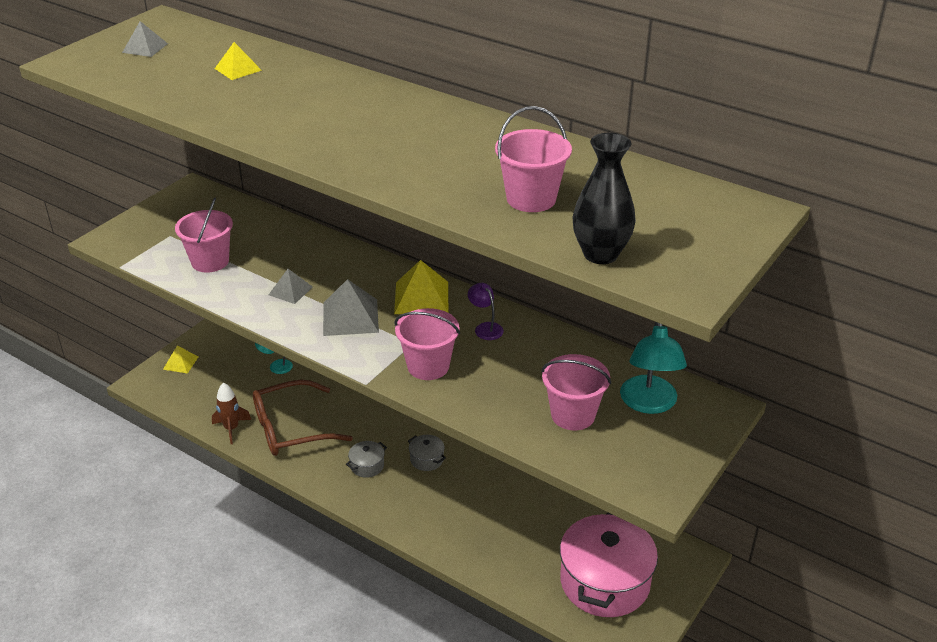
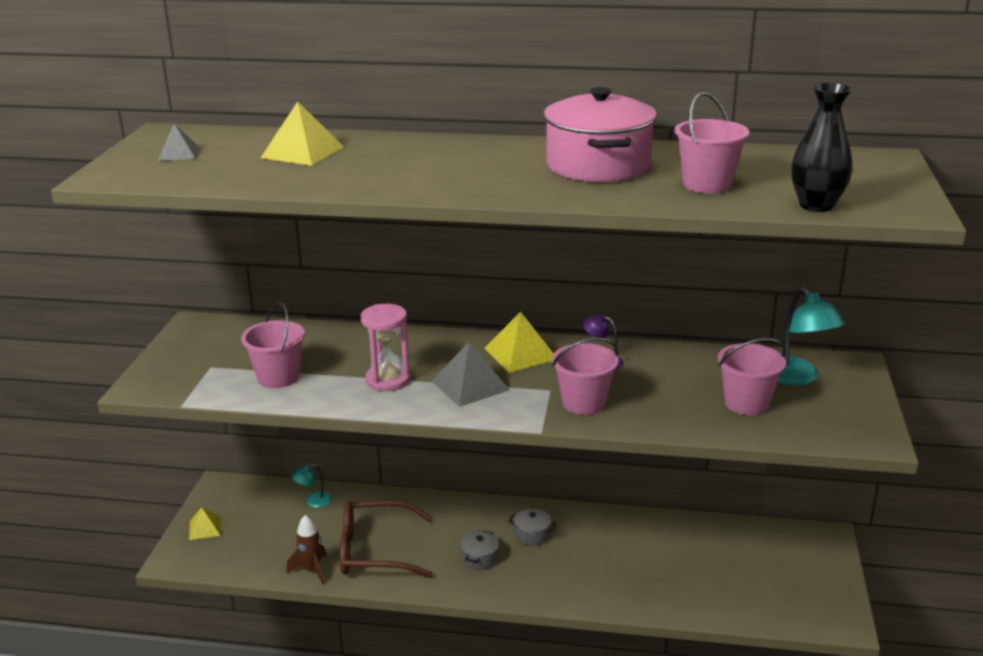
camera: 25 degrees left, 10 degrees down
yellow pyramid [215,42,262,80] -> yellow pyramid [261,101,344,166], size x1.64
brown glasses [253,380,353,456] -> brown glasses turned 45 degrees clockwise [340,500,433,578]
grey pyramid [269,269,313,304] -> pink hourglass [361,304,410,391]
pink pot [560,512,658,617] -> pink pot moved to [544,87,657,182]

